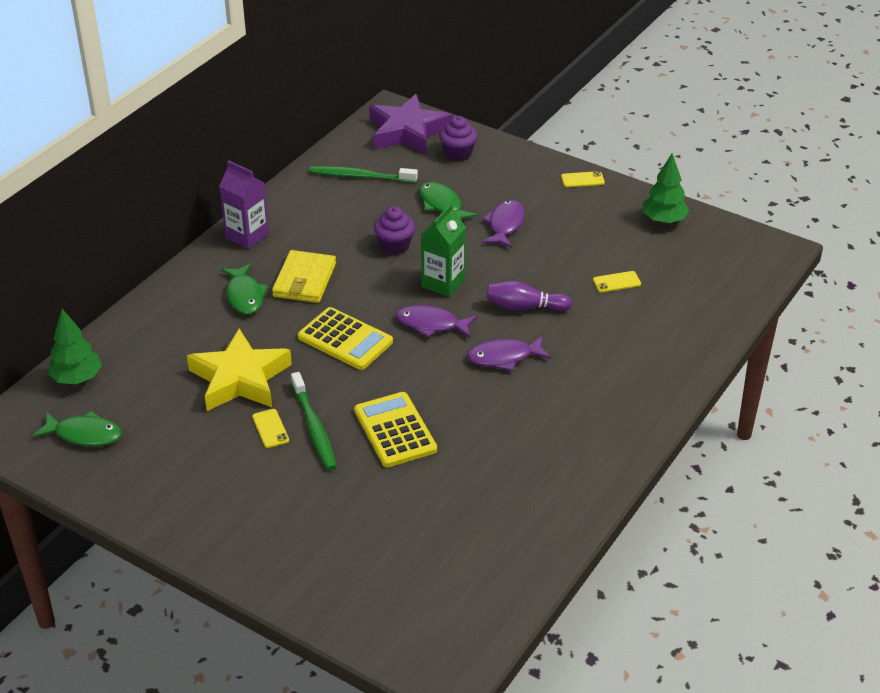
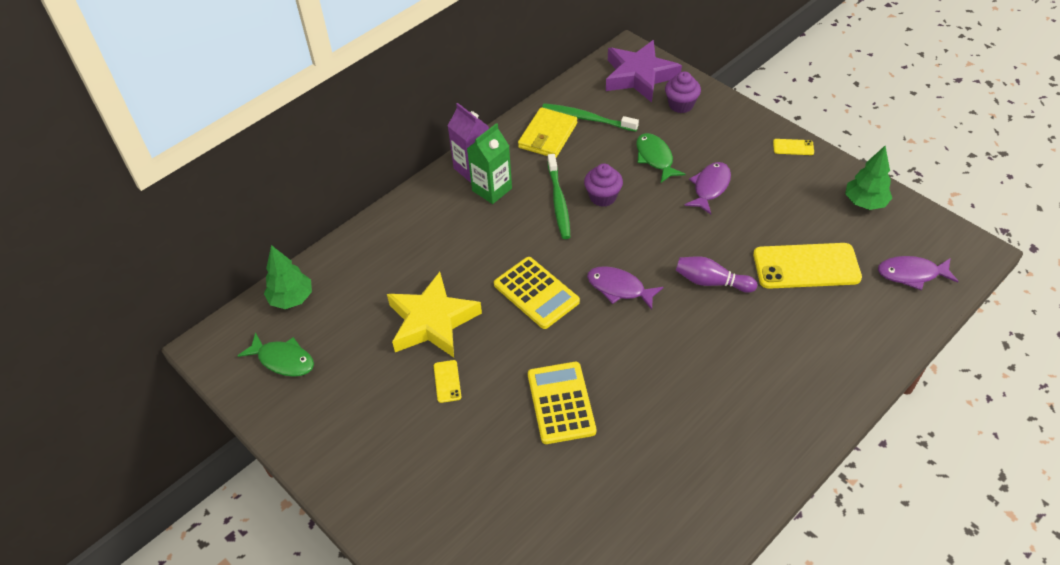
camera: 15 degrees right, 10 degrees up
green fish [221,263,269,314] -> none
yellow wallet [272,250,336,303] -> yellow wallet moved to [518,107,577,158]
green toothbrush [291,372,337,470] -> green toothbrush moved to [547,154,571,239]
green carton [421,204,466,297] -> green carton moved to [467,123,512,204]
purple fish [467,336,551,371] -> purple fish moved to [878,256,959,291]
yellow phone [593,271,641,293] -> yellow phone [753,243,862,289], size x2.30

